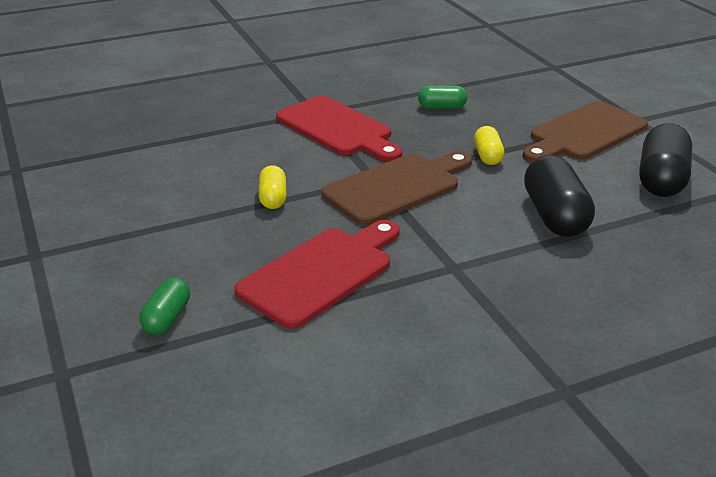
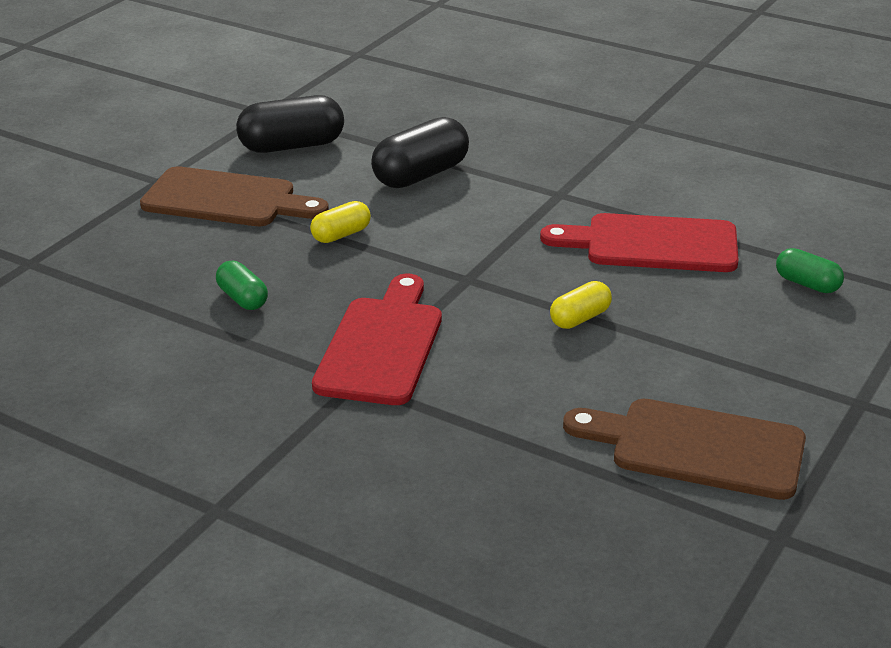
camera: 125 degrees left, 0 degrees up
green capsule [140,277,190,335] -> green capsule turned 60 degrees clockwise [776,248,844,293]
brown cutting board [322,151,472,225] -> brown cutting board moved to [563,399,806,500]

